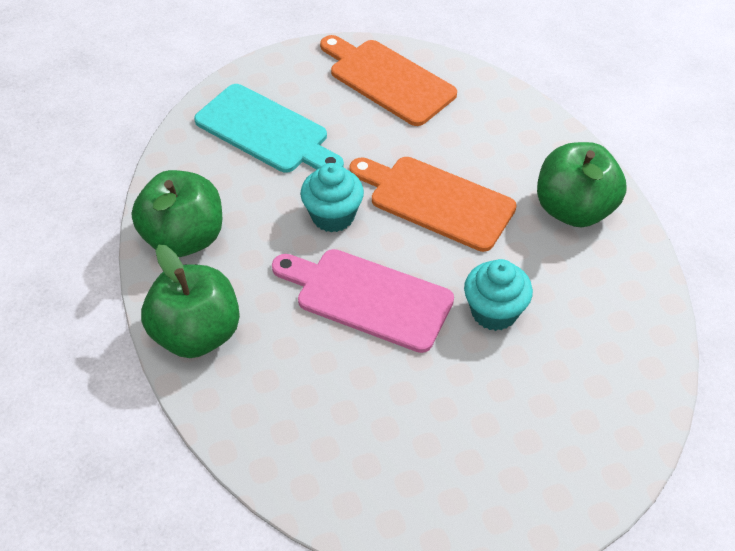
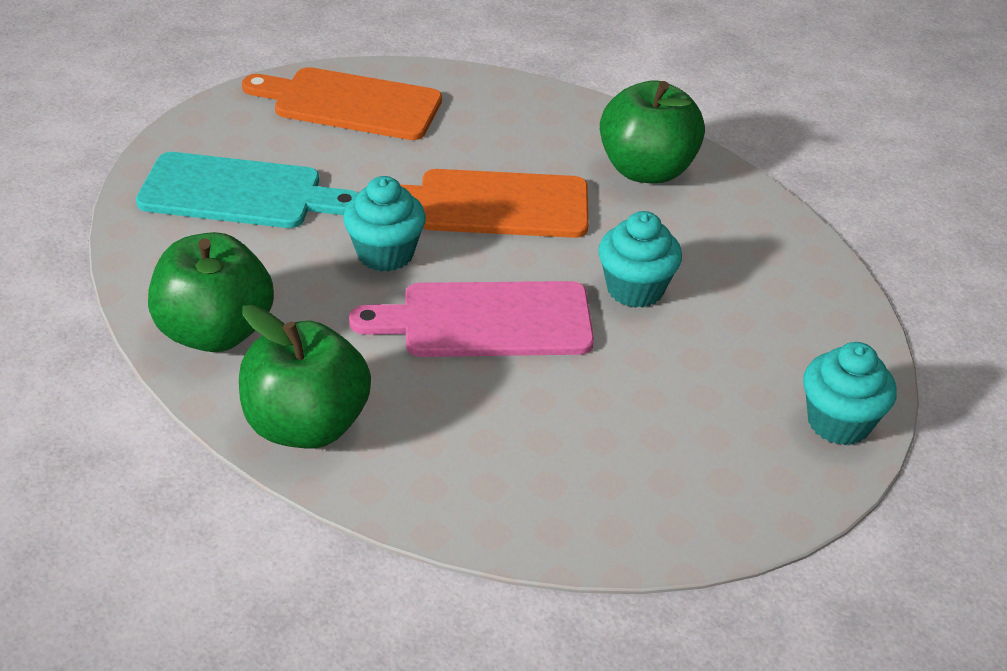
camera: 30 degrees left, 10 degrees down
none -> turquoise cupcake [803,342,897,445]

